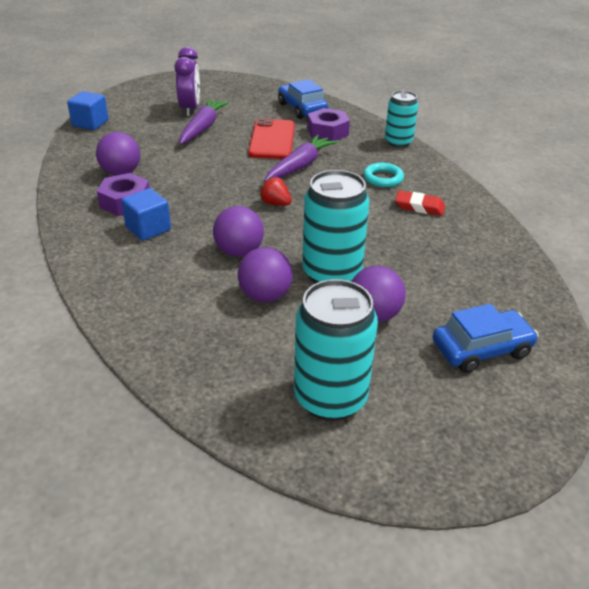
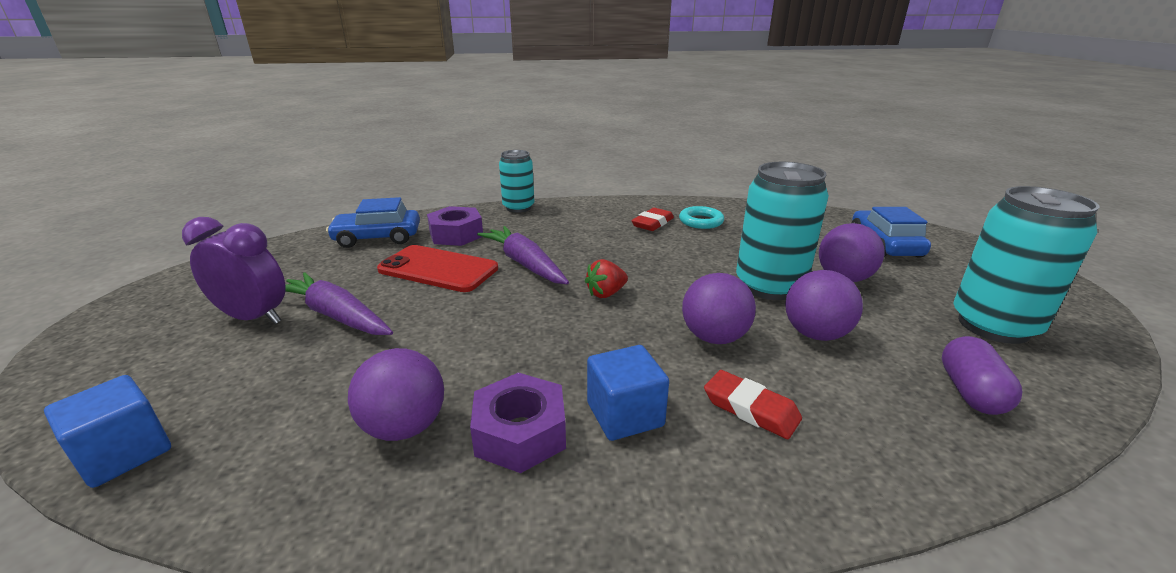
camera: 70 degrees left, 10 degrees down
turquoise ring [363,163,404,187] -> turquoise ring moved to [679,206,724,229]
none -> red eraser [704,370,802,439]
none -> purple capsule [942,336,1023,415]

